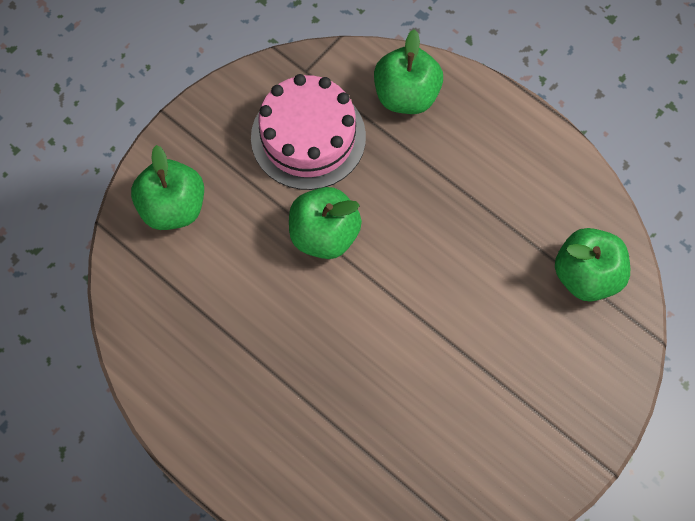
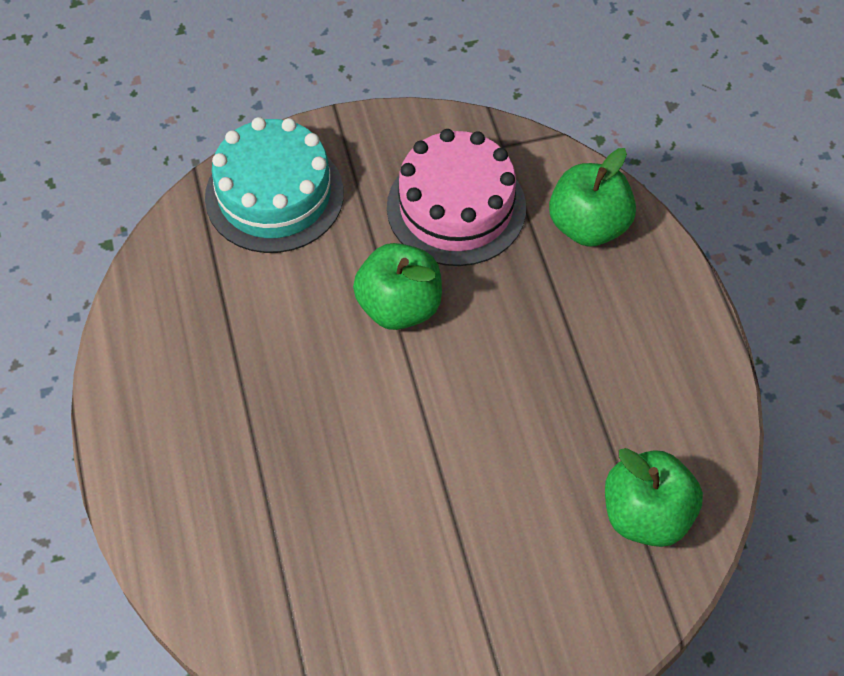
camera: 35 degrees right, 10 degrees down
green apple [131,145,204,230] -> turquoise cake [205,117,344,253]

